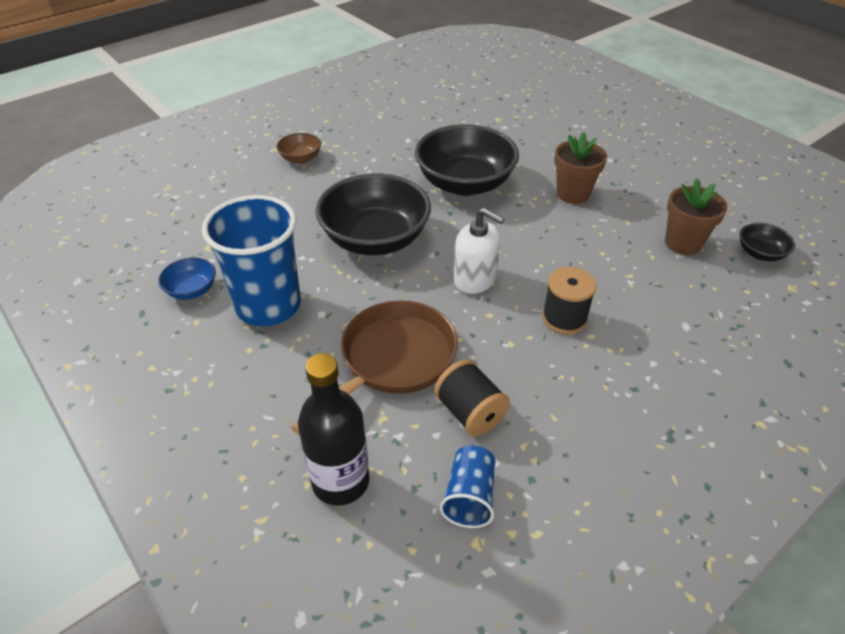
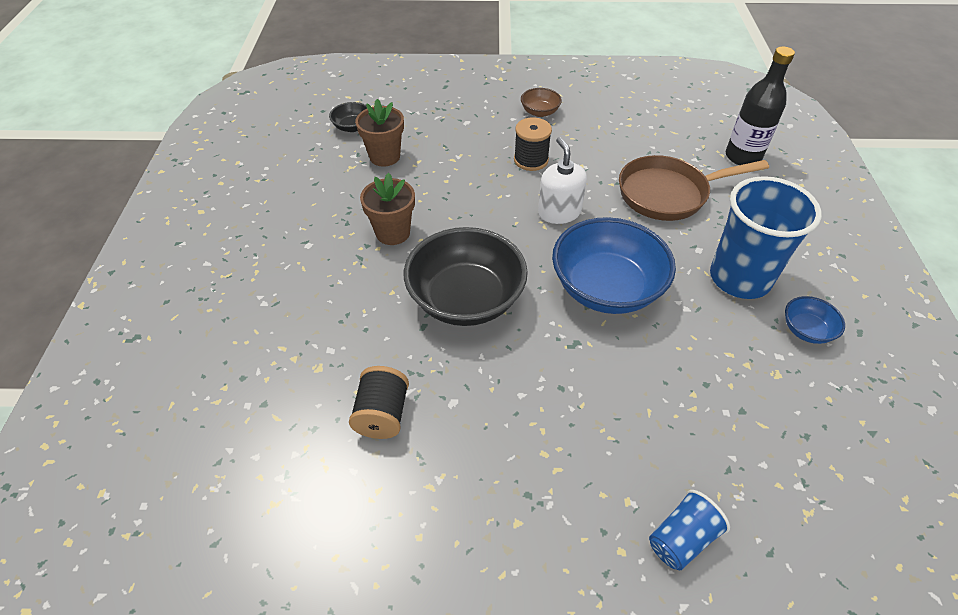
camera: 140 degrees left, 5 degrees up
brown bowl [276,133,321,164] -> brown bowl moved to [521,88,562,117]
black bowl [316,173,431,255] -> blue bowl [552,217,676,314]
black spool [434,359,510,436] -> black spool moved to [349,366,409,439]
blue cup [439,446,496,528] -> blue cup moved to [649,490,730,570]

